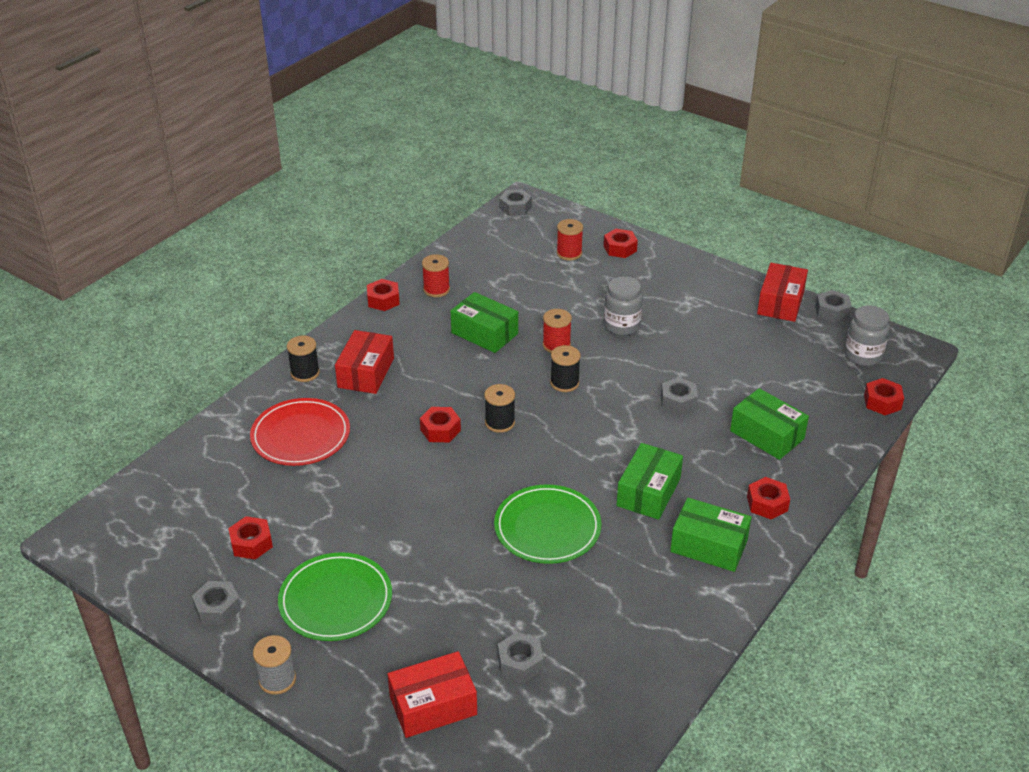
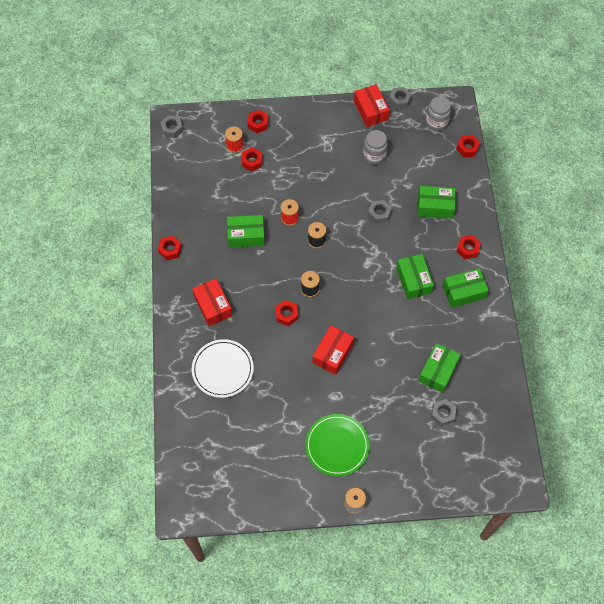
camera: 40 degrees left, 25 degrees up
grey nut [192,581,241,625] -> none
red nut [228,516,273,560] -> red nut moved to [242,147,263,172]
red plate [250,398,350,466] -> white plate [192,339,254,398]
black spool [287,336,320,382] -> none
red box [388,651,477,738] -> red box moved to [313,325,354,375]
red spool [422,254,450,297] -> none
green plate [494,484,601,564] -> none
grey jar [604,277,643,336] -> grey jar moved to [363,130,388,165]
none -> green box [419,343,461,393]

